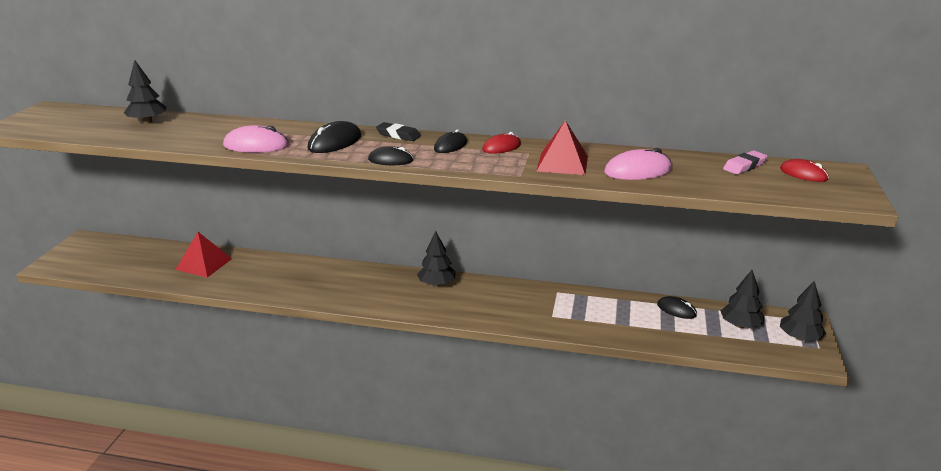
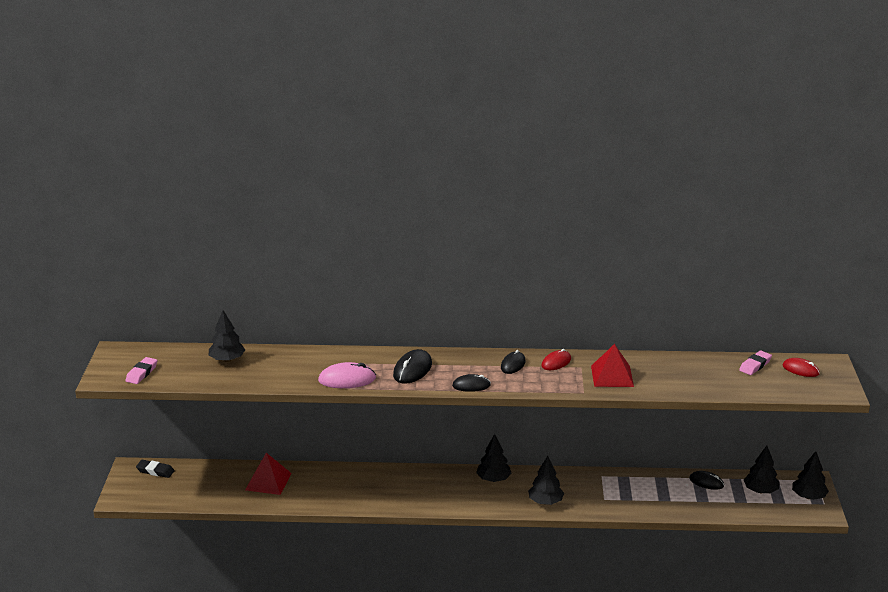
camera: 10 degrees left, 0 degrees up
black eraser [376,122,421,141] -> black eraser moved to [136,460,175,478]
pink mouse [604,148,672,180] -> none
none -> pink eraser [125,357,157,384]
none -> black tree [528,456,564,505]

